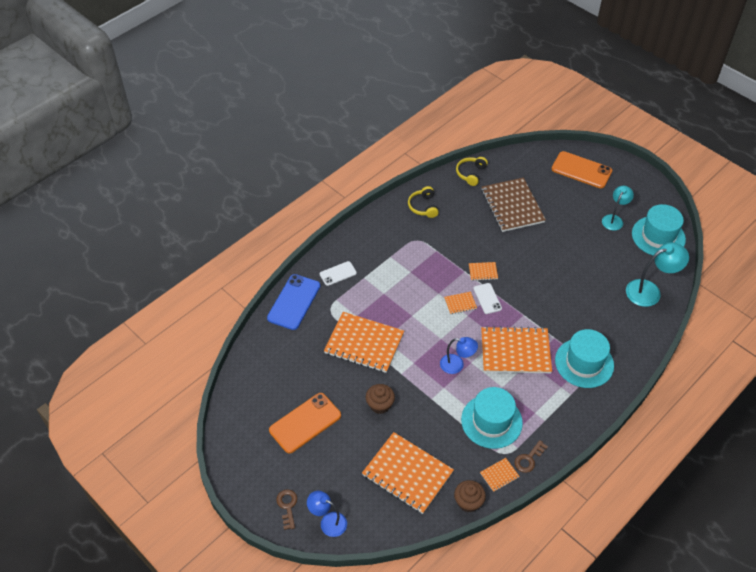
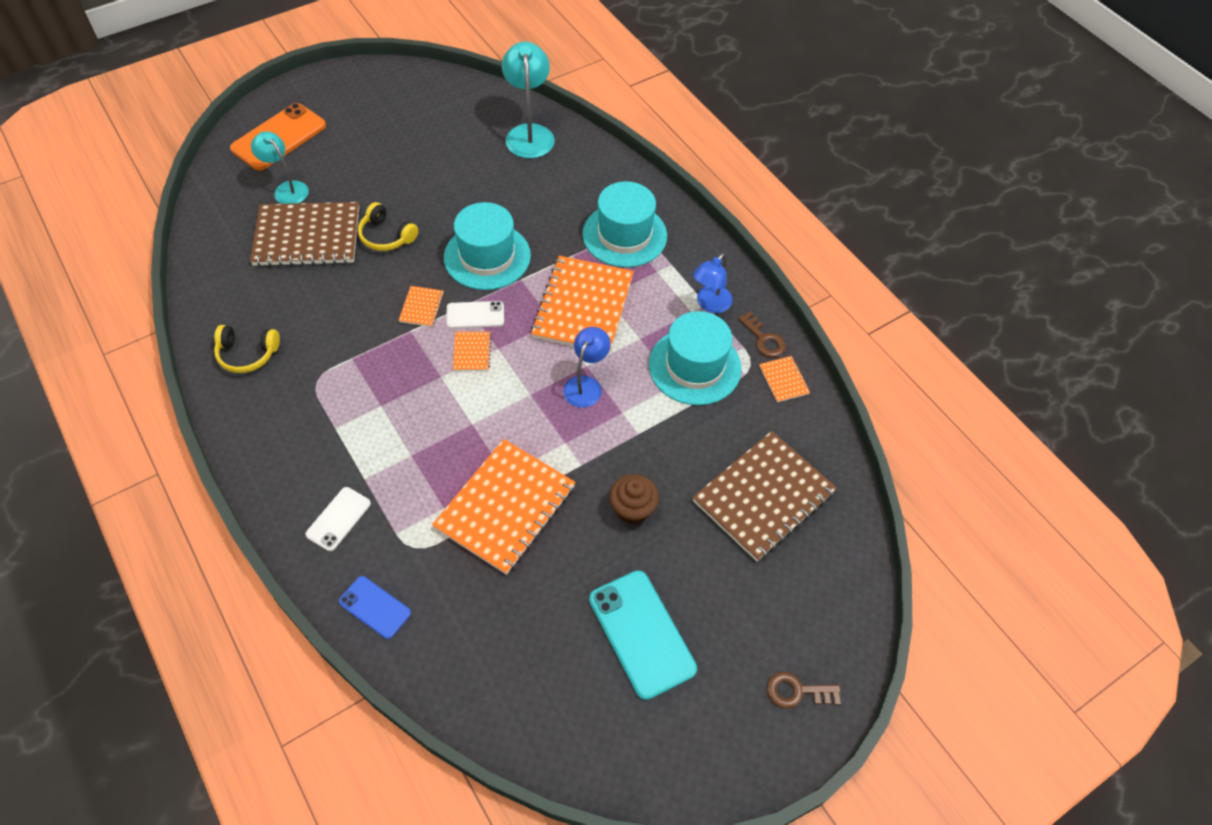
camera: 80 degrees left, 5 degrees up
blue phone [267,274,320,330] -> blue phone [339,576,411,639], size x0.57
orange phone [269,393,341,453] -> turquoise phone [589,570,697,700]
blue lamp [307,491,347,537] -> blue lamp moved to [693,253,733,313]
white phone [320,261,357,286] -> white phone turned 45 degrees clockwise [305,487,371,551]
orange notebook [362,432,454,514] -> brown notebook [692,431,837,561]
brown cupcake [454,480,486,513] -> none
yellow headphones [456,157,488,186] -> yellow headphones moved to [358,202,418,251]
turquoise lamp [602,186,634,231] -> turquoise lamp moved to [251,131,309,204]
turquoise hat [632,204,686,255] -> turquoise hat moved to [444,202,531,290]

